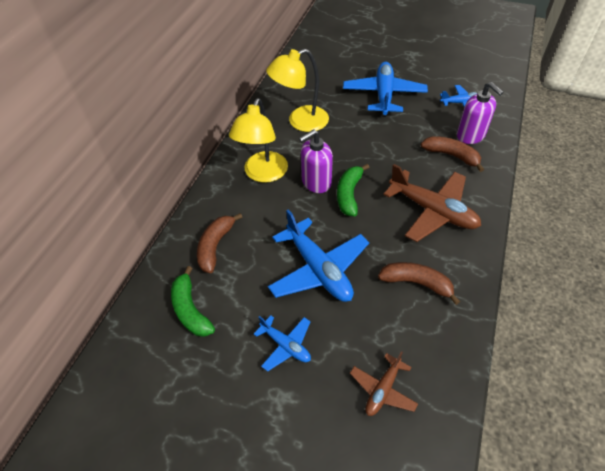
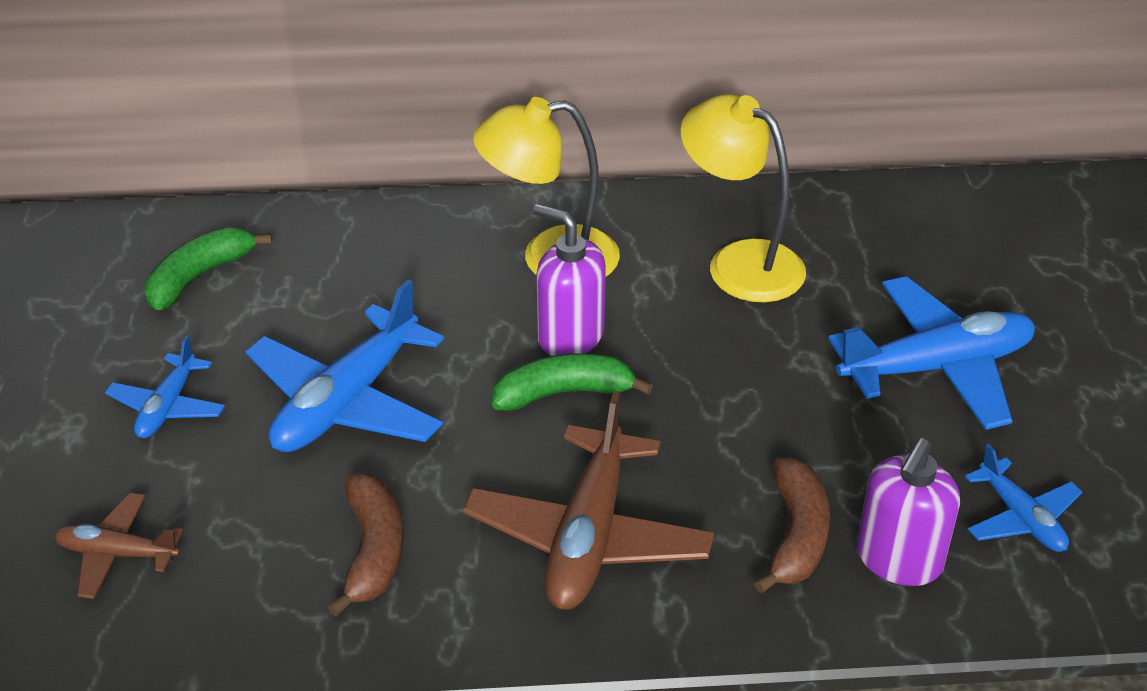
camera: 65 degrees right, 10 degrees down
brown banana [197,213,243,273] -> none

